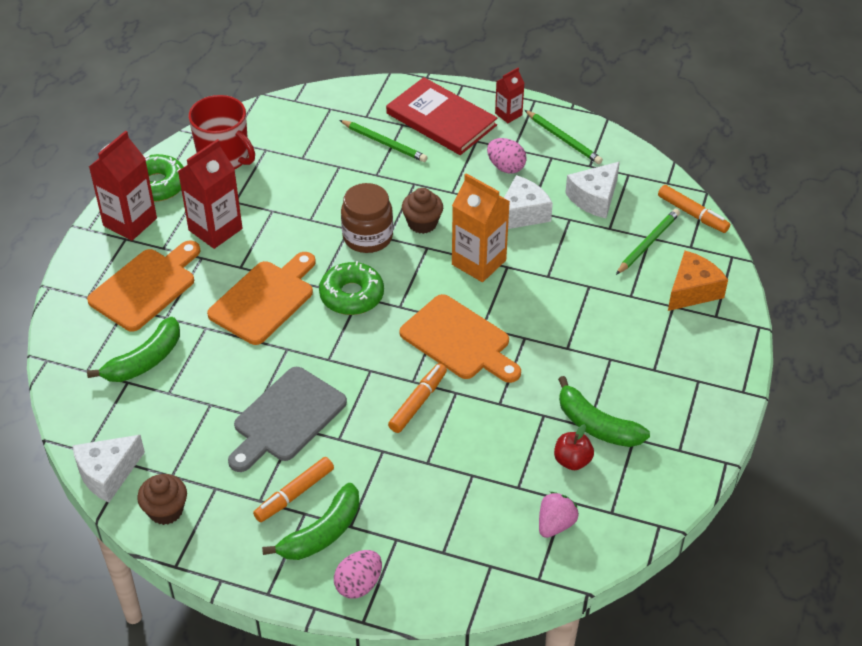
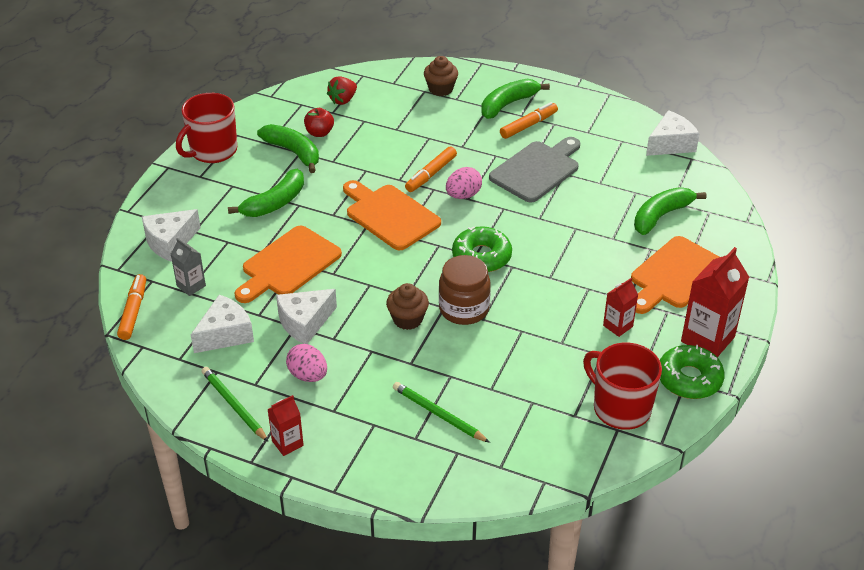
camera: 175 degrees left, 5 degrees down
brown cupcake [137,474,187,525] -> brown cupcake moved to [424,56,458,96]
red carton [178,139,242,249] -> red carton [603,278,638,337], size x0.55
orange cutting board [207,252,316,345] -> orange cutting board moved to [235,226,342,303]
pink egg [334,550,382,599] -> pink egg moved to [446,167,482,199]
red book [386,77,497,155] -> none
orange carton [452,173,510,282] -> none
pink strawberry [539,492,579,538] -> red strawberry [327,76,357,105]
green pencil [616,209,680,275] -> grey carton [171,238,206,296]
orange marker [658,185,730,233] -> orange marker turned 45 degrees clockwise [117,274,146,340]
orange cheese [668,251,728,311] -> white cheese [142,209,201,262]
none -> red mug [176,93,237,163]
none -> green banana [228,169,304,217]

